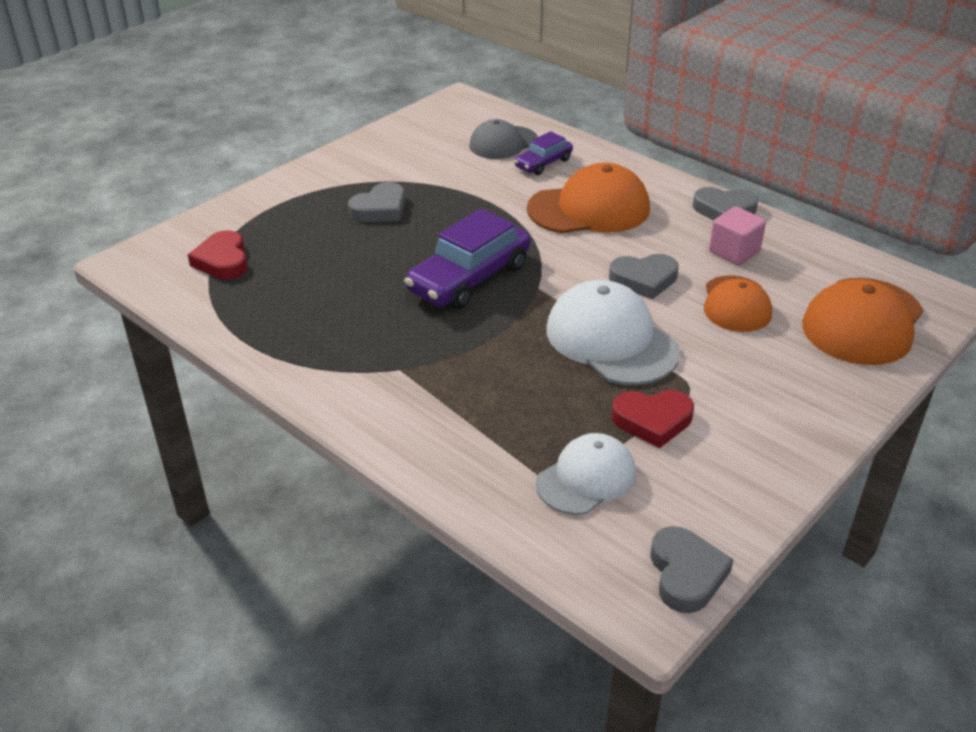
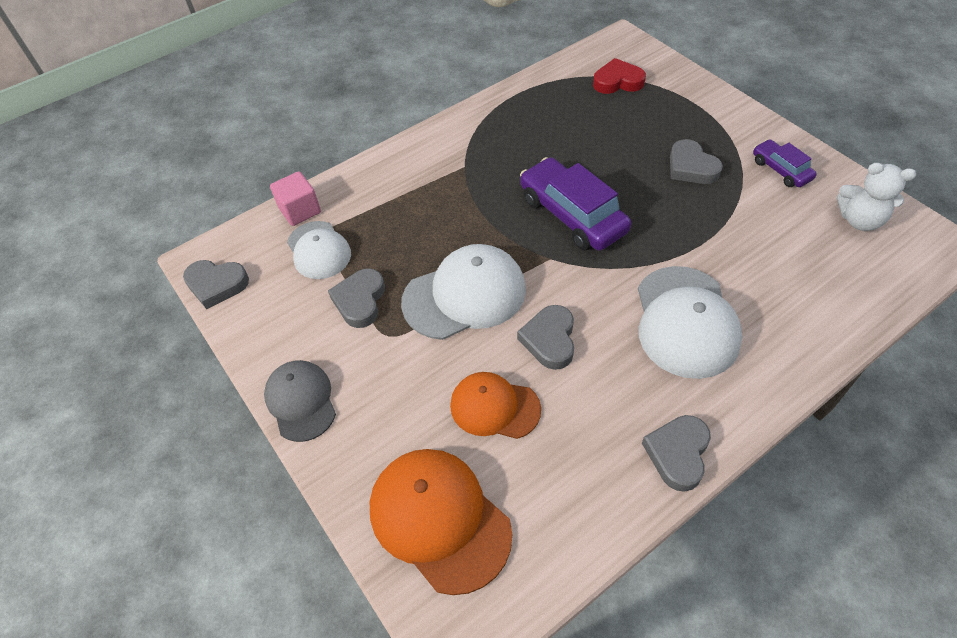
camera: 105 degrees right, 15 degrees up
grey cap [469,119,538,159] -> grey cap moved to [264,360,336,442]
purple car [514,131,573,175] -> purple car moved to [753,139,817,187]
orange cap [527,162,650,233] -> white cap [638,266,743,379]
red heart [612,390,694,448] -> grey heart [328,268,385,328]
pink cube [709,206,766,265] -> pink cube moved to [270,171,321,226]
none -> white teddy bear [837,163,916,231]

